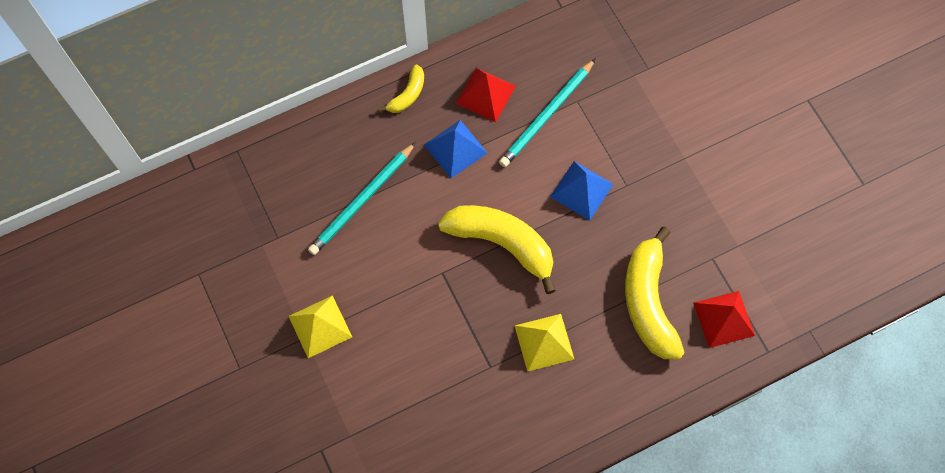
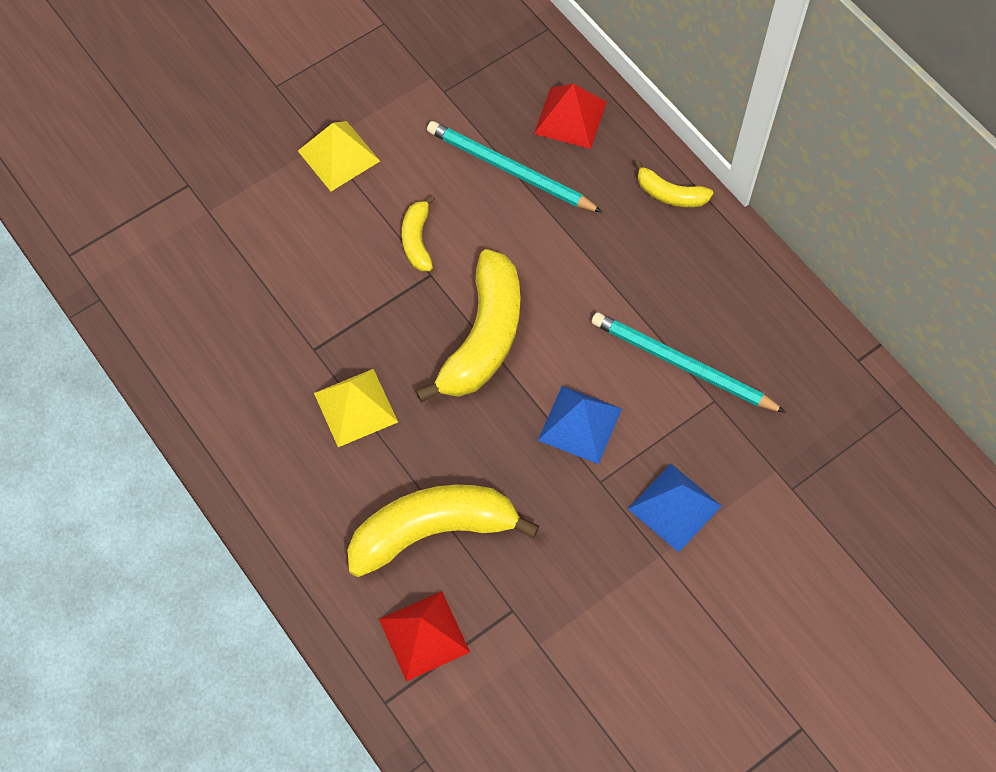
camera: 80 degrees right, 5 degrees down
blue pyramid [424,120,487,178] -> blue pyramid moved to [628,464,721,552]
red pyramid [456,68,516,122] -> red pyramid moved to [534,84,607,149]
none -> yellow banana [402,195,435,271]

